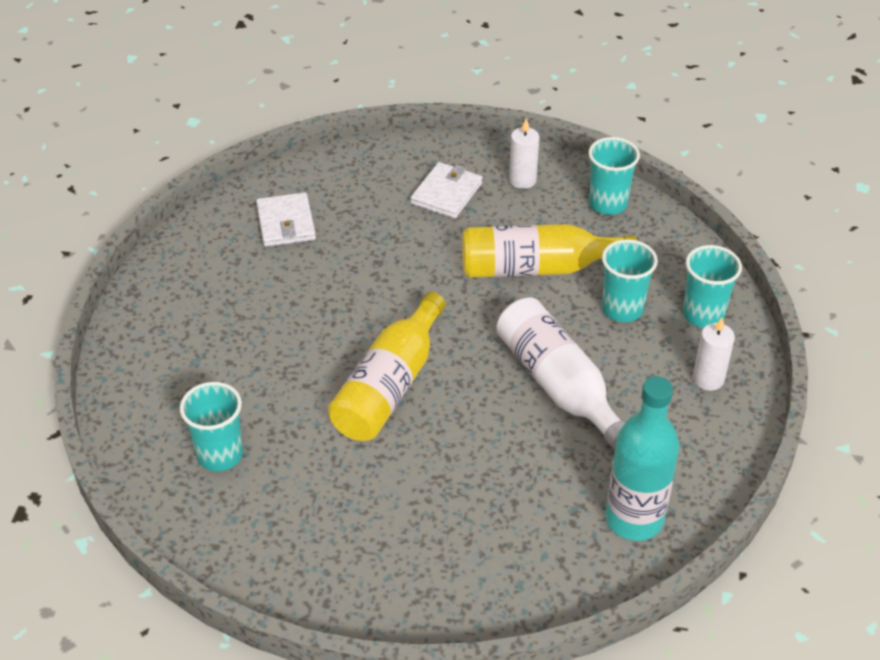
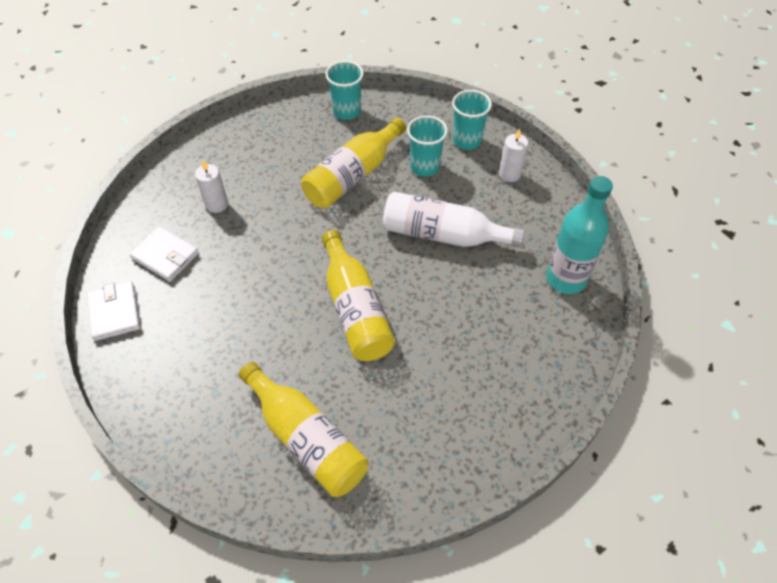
camera: 45 degrees left, 10 degrees up
turquoise cup [180,382,243,471] -> yellow bottle [239,362,368,497]
white wallet [411,162,482,219] -> white wallet moved to [87,281,141,341]
white candle [509,118,539,189] -> white candle moved to [195,160,228,213]

